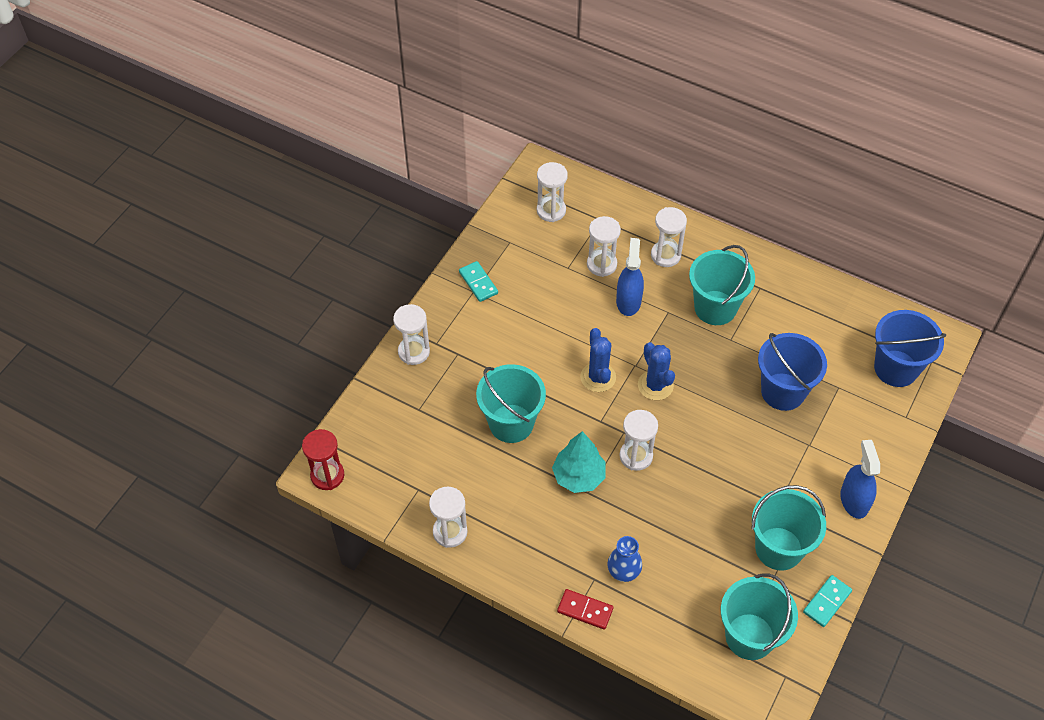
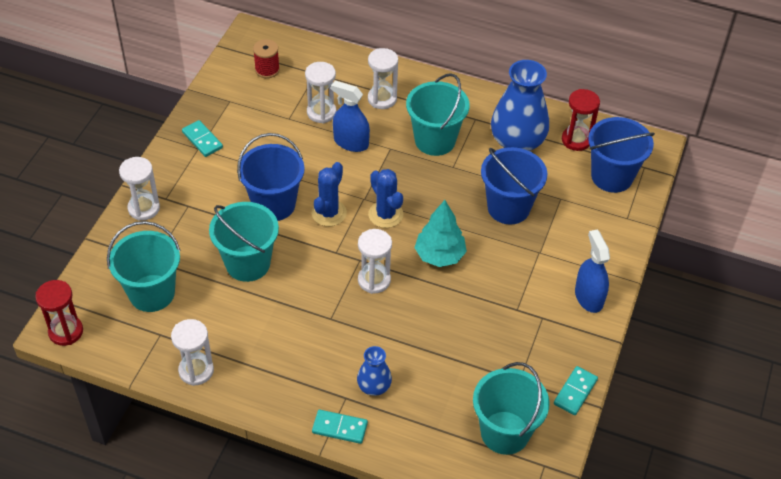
camera: 10 degrees left, 5 degrees down
white hourglass [537,162,568,222] -> red spool [253,39,280,78]
turquoise tree [552,431,606,493] -> turquoise tree moved to [415,200,467,267]
red domino [557,589,613,630] -> turquoise domino [312,410,368,444]
blue cactus [580,328,616,392] -> blue cactus turned 45 degrees clockwise [312,162,347,226]
blue spray bottle [616,238,644,316] -> blue spray bottle turned 60 degrees counterclockwise [331,80,370,152]
turquoise bucket [751,485,826,571] -> turquoise bucket moved to [107,221,181,312]
none -> blue bucket [237,133,305,221]
none -> blue vase [491,60,549,151]
none -> red hourglass [562,89,600,151]

